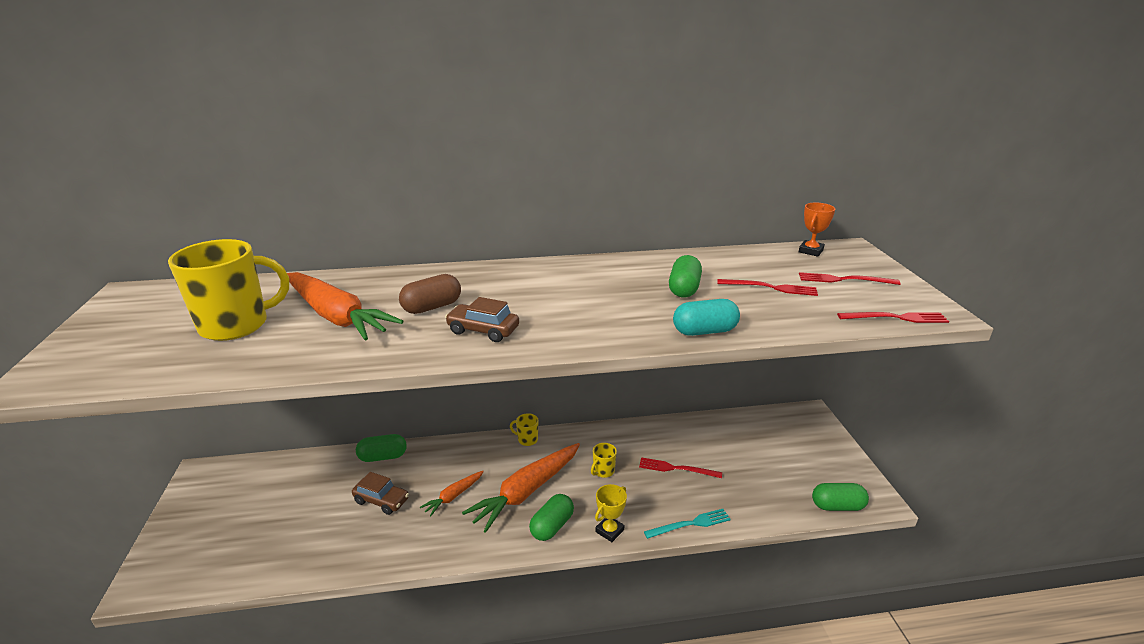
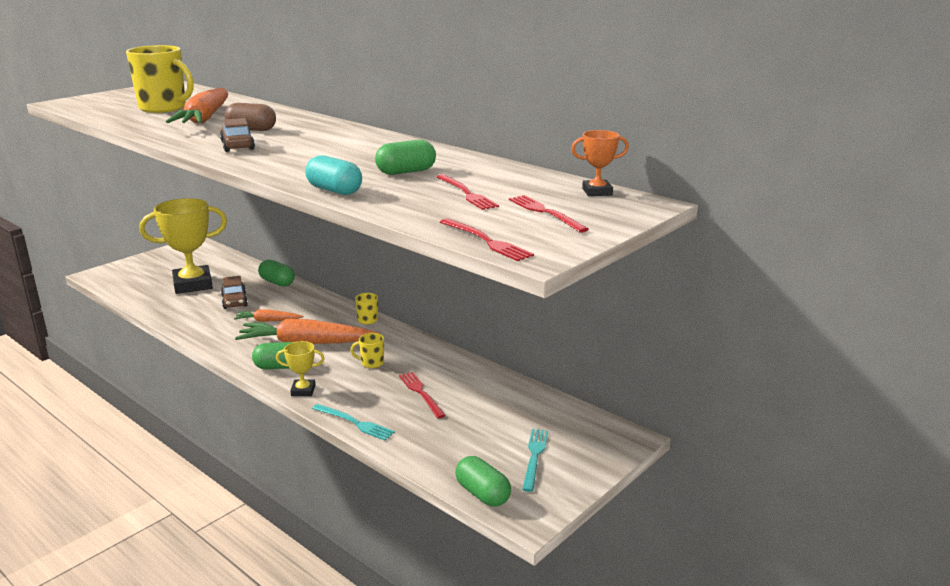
camera: 50 degrees right, 5 degrees down
none -> yellow trophy [140,198,227,294]
none -> turquoise fork [522,429,548,492]

